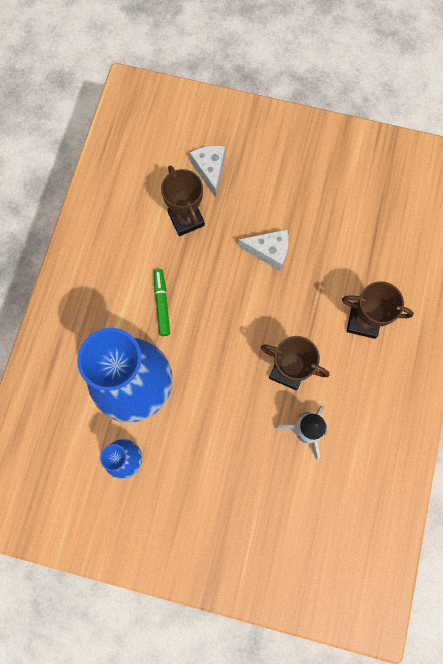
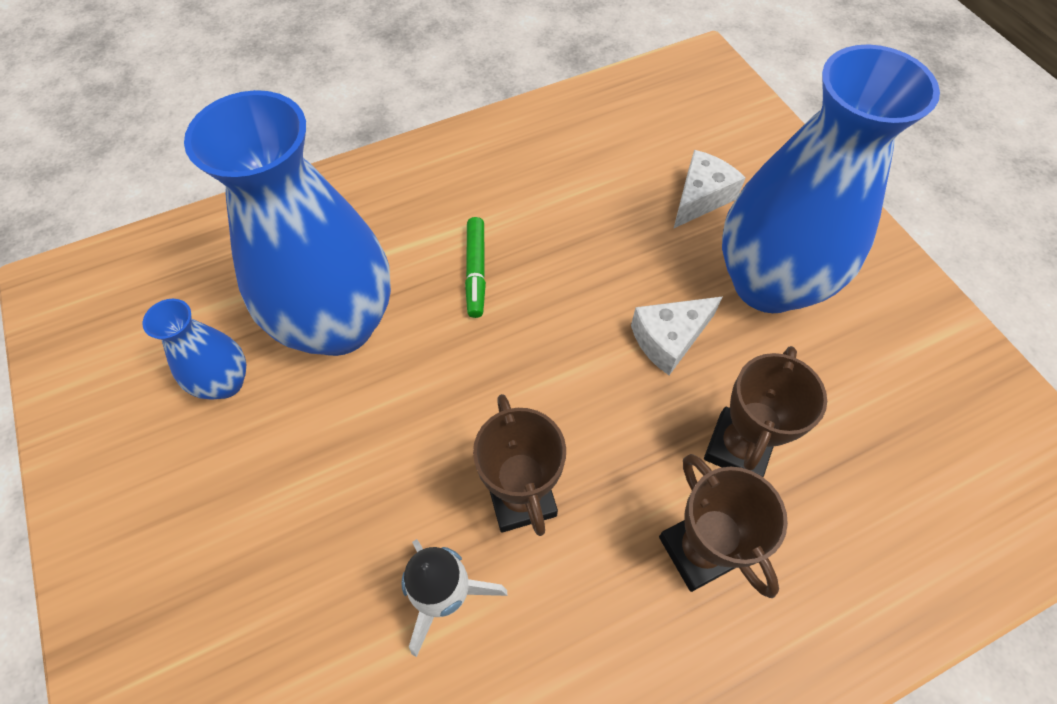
camera: 50 degrees right, 15 degrees down
green marker [154,269,170,336] -> green marker turned 135 degrees clockwise [465,217,486,318]
brown trophy [161,166,205,236] -> brown trophy moved to [704,346,827,477]
white cheese [238,230,289,271] -> white cheese turned 90 degrees clockwise [631,297,722,375]
none -> blue vase [722,44,940,313]

